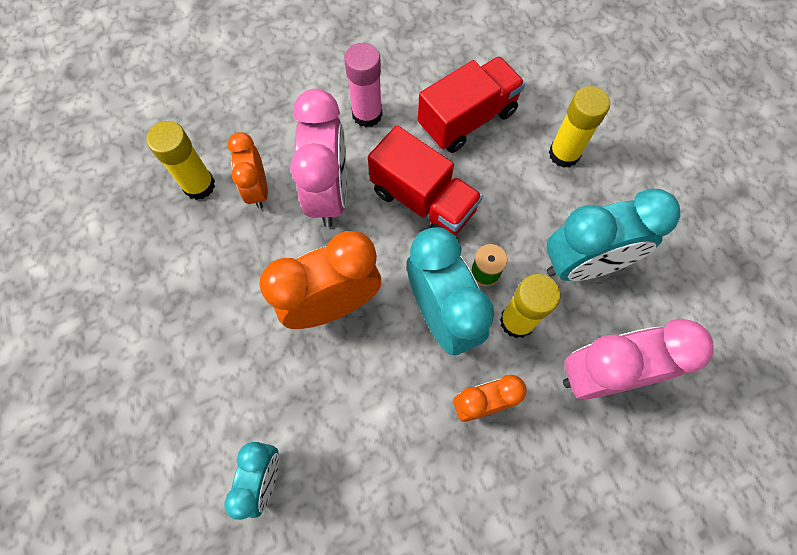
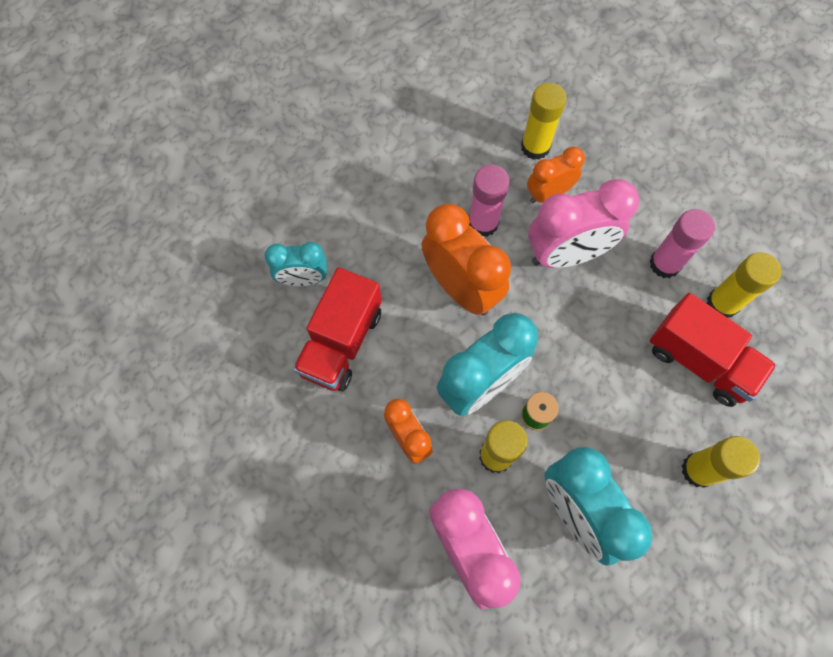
camera: 75 degrees right, 0 degrees up
red truck [368,125,483,236] -> red truck moved to [293,267,382,391]
none -> pink glue stick [469,165,509,237]
none -> yellow glue stick [707,252,782,318]

